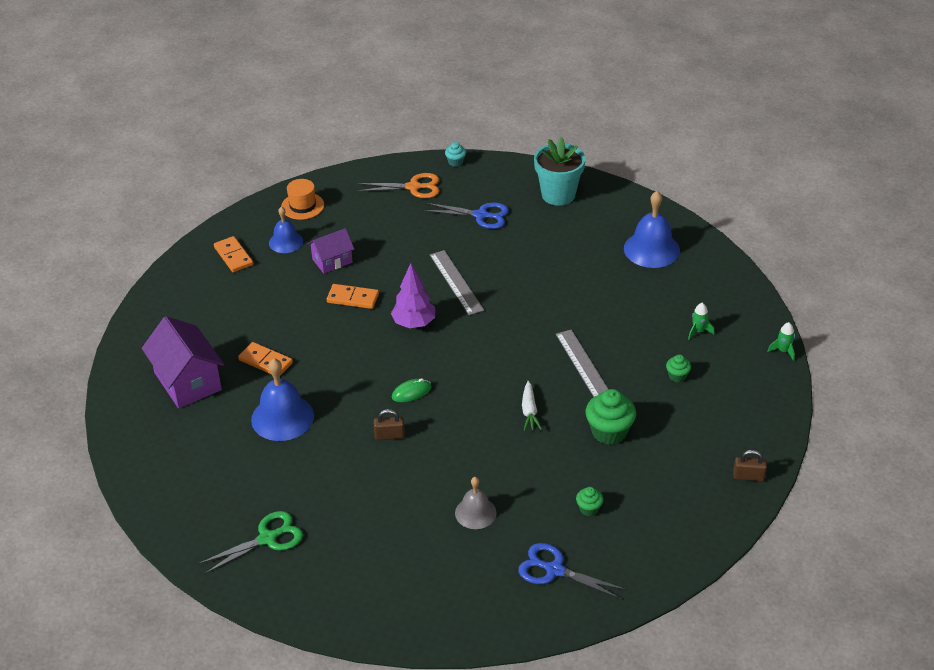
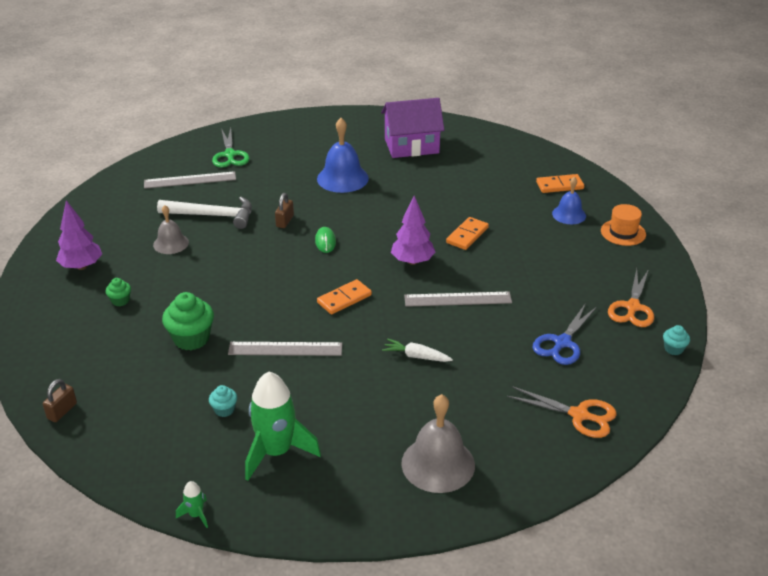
camera: 110 degrees right, 5 degrees down
orange domino [238,342,293,376] -> orange domino moved to [317,279,372,315]
purple house [308,228,354,273] -> none
blue scissors [518,543,627,600] -> purple tree [56,200,102,270]
white carrot [522,381,542,431] -> white carrot moved to [382,338,453,362]
turquoise flower pot [534,137,585,206] -> orange scissors [507,386,617,438]
blue bell [624,191,680,268] -> grey bell [401,394,475,493]
green cupcake [666,355,691,382] -> turquoise cupcake [209,385,237,417]
green rocket [688,303,714,339] -> green rocket [245,371,321,481], size x2.31
none -> grey ruler [144,171,236,189]
none -> white hammer [157,197,252,229]

